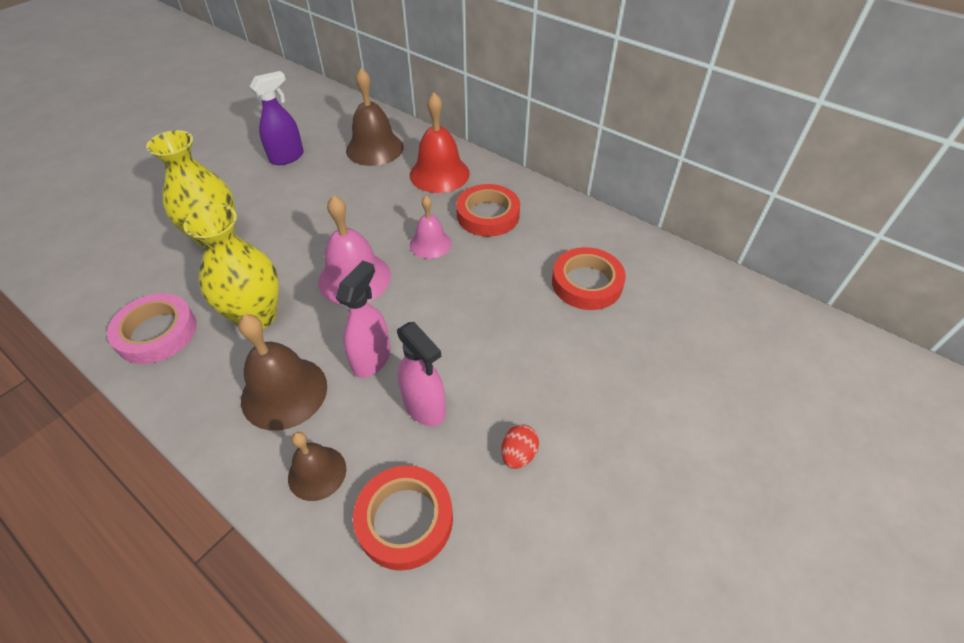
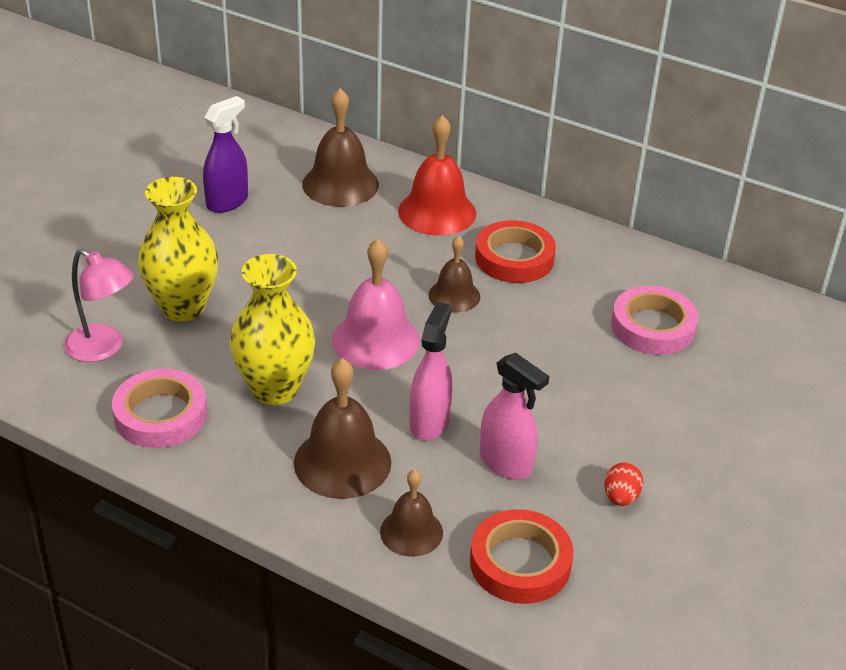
camera: 10 degrees left, 10 degrees down
pink bell [410,196,451,259] -> brown bell [429,236,480,313]
red tape [552,247,626,310] -> pink tape [611,286,698,355]
none -> pink lamp [64,249,134,362]

